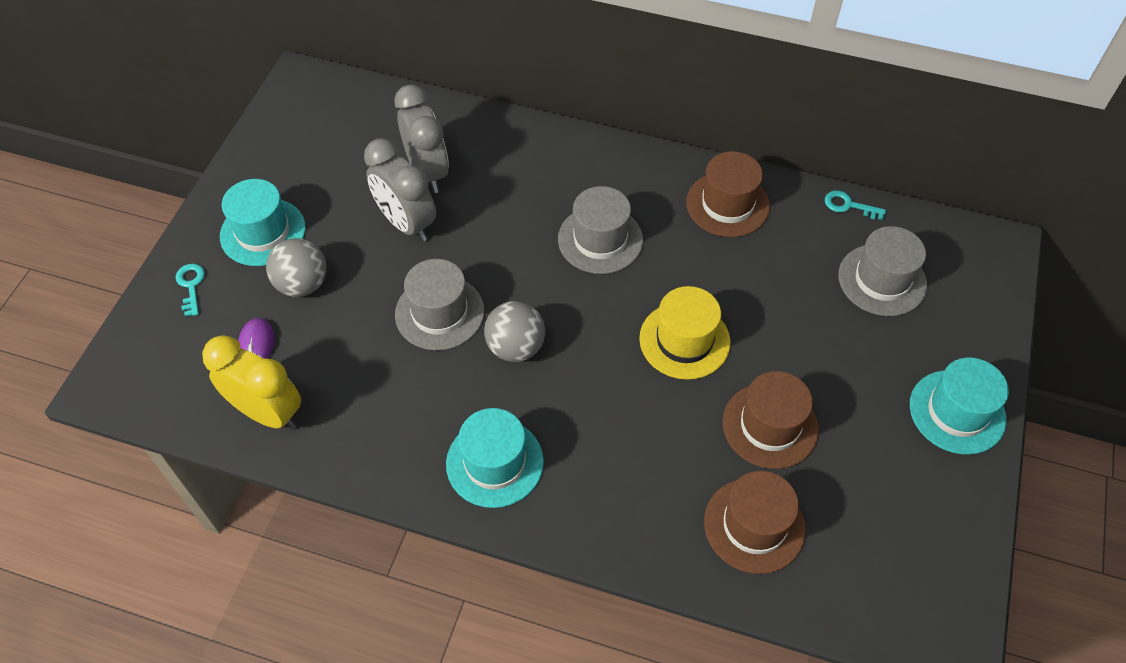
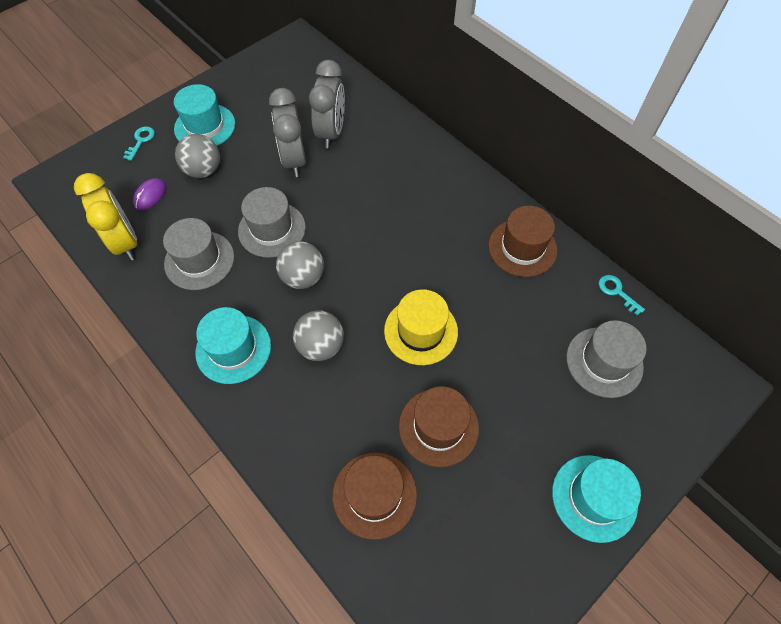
camera: 30 degrees right, 5 degrees up
grey hat [558,186,643,274] -> grey hat moved to [163,218,234,290]
none -> grey ball [293,310,344,361]

